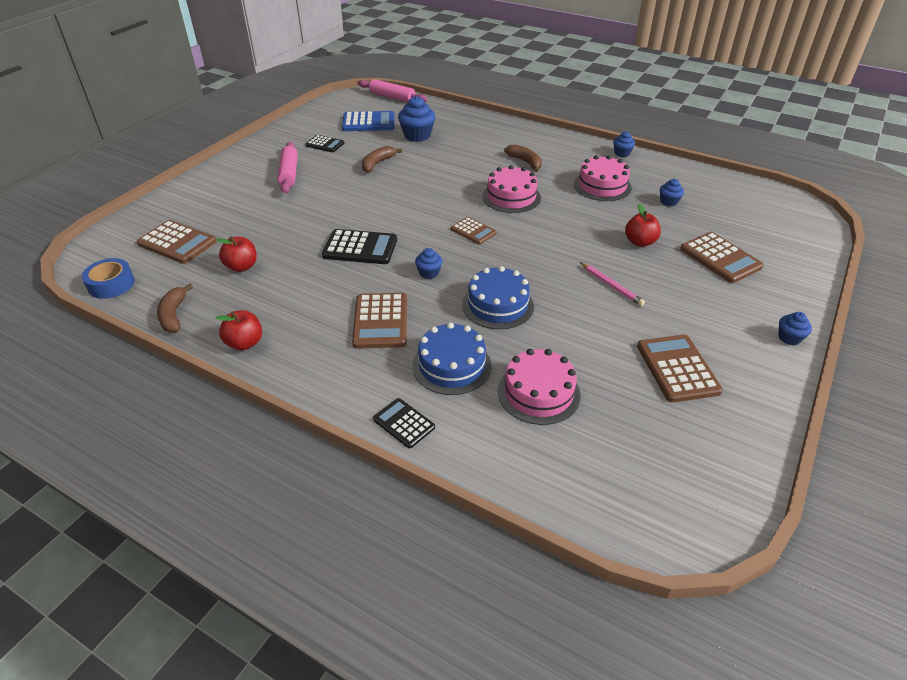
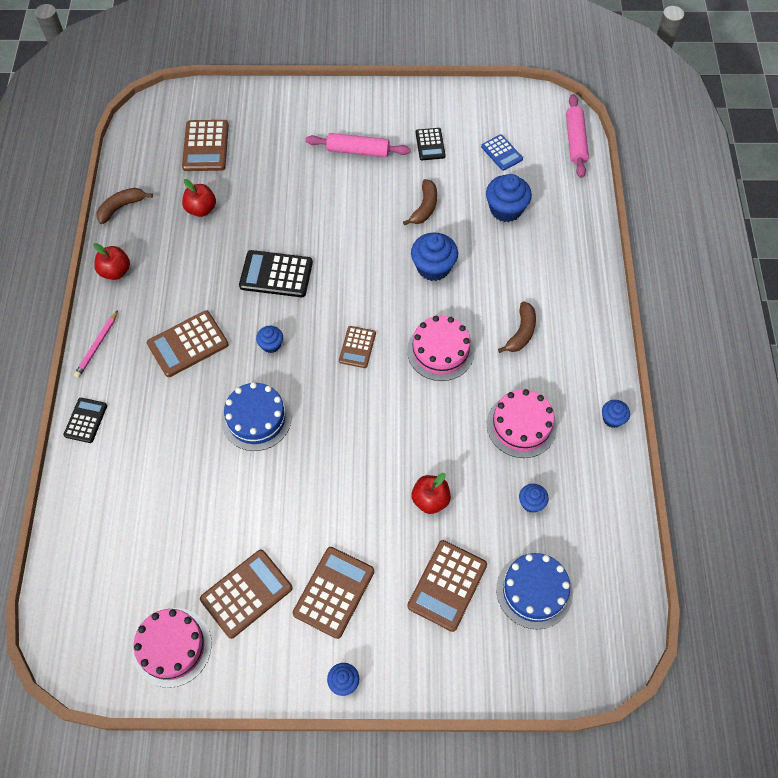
camera: 60 degrees right, 20 degrees up
blue tape [82,258,135,299] -> none
pink rolling pin [278,142,298,194] -> pink rolling pin turned 45 degrees clockwise [306,133,411,157]
black calculator [322,229,397,264] -> black calculator turned 120 degrees clockwise [239,250,313,297]
blue calculator [342,111,395,131] -> blue calculator [481,134,523,171], size x0.61
brown banana [362,146,402,173] -> brown banana turned 105 degrees clockwise [403,179,437,225]
blue cake [412,322,491,395] -> blue cake moved to [496,553,573,629]
pink cake [498,349,581,425] -> pink cake moved to [133,608,212,688]
pink pencil [580,262,645,306] -> pink pencil moved to [74,310,118,378]
none -> brown calculator [293,547,374,639]
none -> blue cupcake [411,233,458,281]

